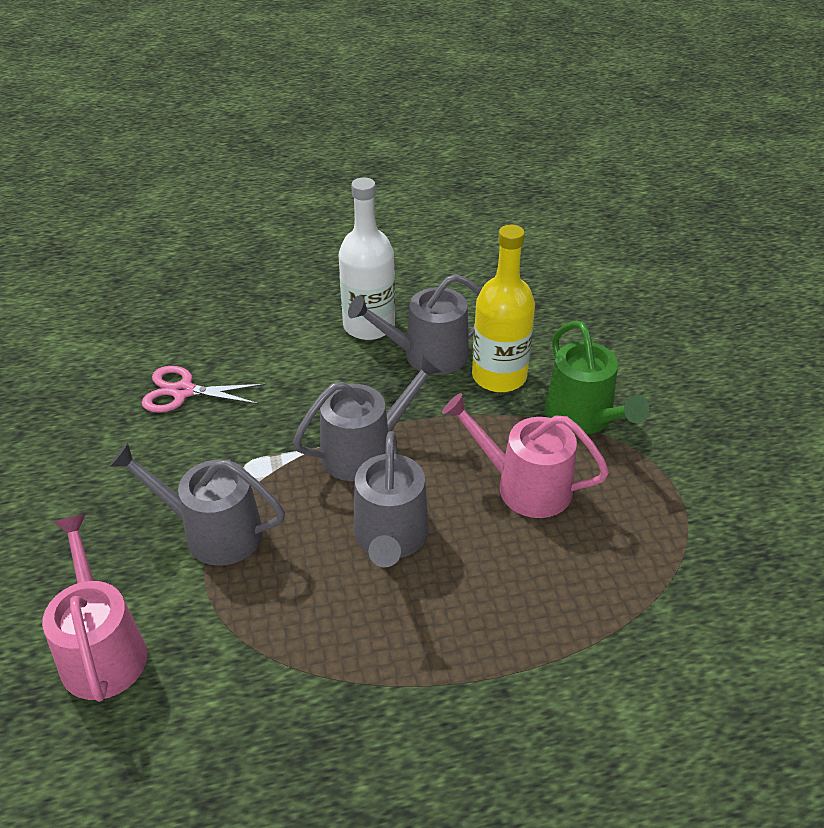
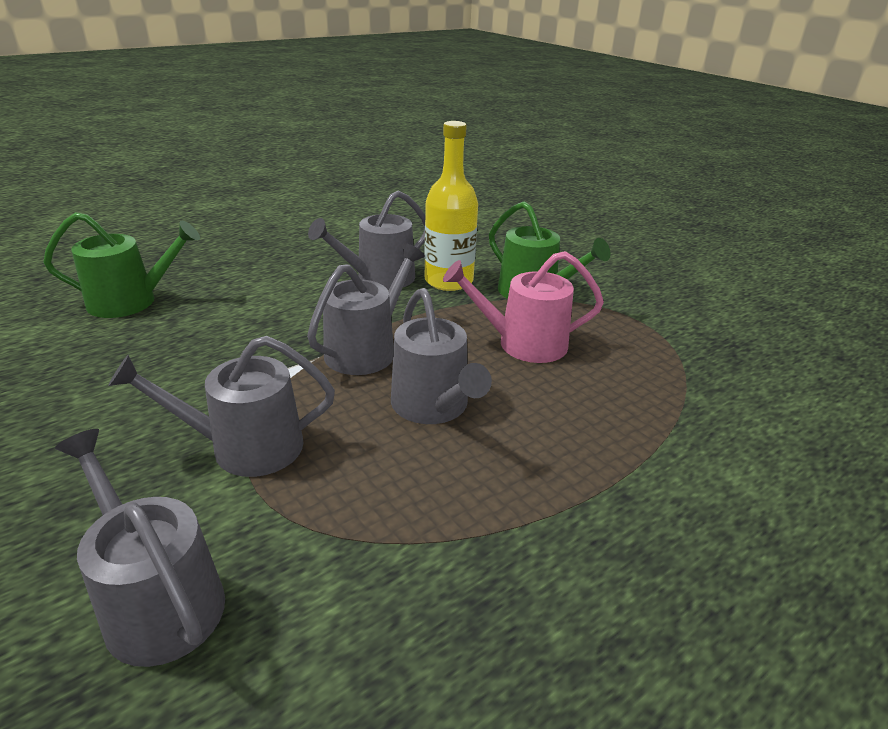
camera: 25 degrees left, 10 degrees down
pink watering can [42,514,147,702] -> grey watering can [55,429,225,667]
pink scissors [142,366,266,413] -> none
white bottle [339,177,395,340] -> none
none -> green watering can [43,212,200,318]

